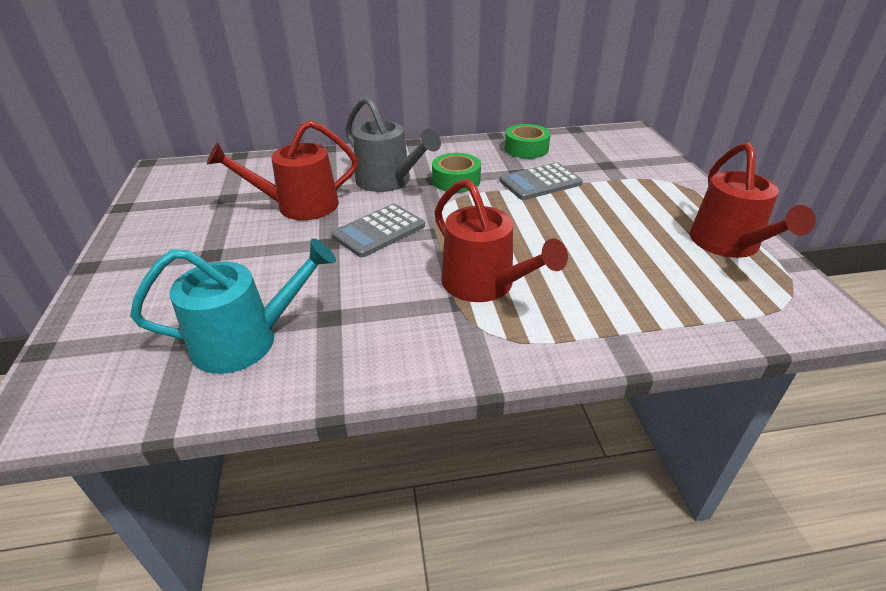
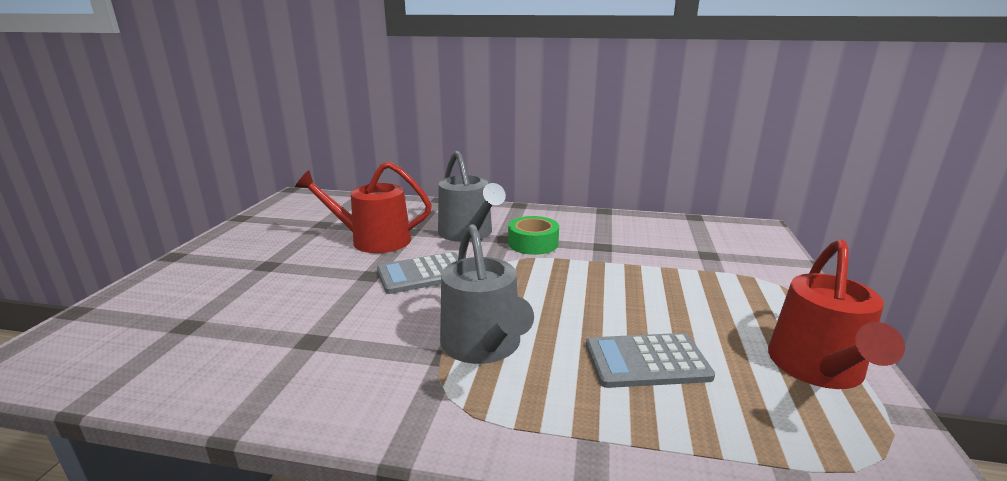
camera: 20 degrees right, 15 degrees down
turquoise watering can [130,238,336,374] -> none
red watering can [434,179,568,302] -> grey watering can [440,224,534,364]
grey calculator [499,162,583,200] -> grey calculator moved to [586,333,715,388]
green tape [505,124,551,159] -> none

